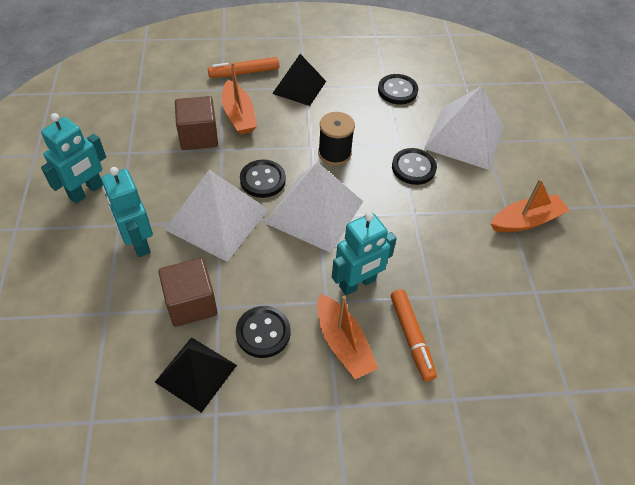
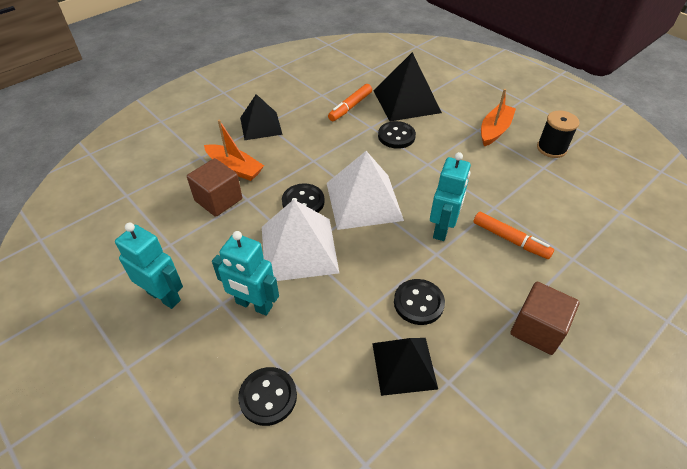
camera: 35 degrees left, 5 degrees down
turquoise robot [41,113,106,204] -> turquoise robot turned 60 degrees counterclockwise [115,223,183,309]
brown cube [159,258,217,327] -> brown cube moved to [510,282,580,355]
orange marker [208,57,279,78] -> orange marker moved to [328,84,372,121]
orange boat [317,294,378,379] -> none
black spool [318,112,355,166] -> black spool moved to [537,110,580,158]
black button [378,74,418,104] -> black button moved to [238,367,297,426]
white pyramid [424,86,504,170] -> black pyramid [373,52,442,121]

